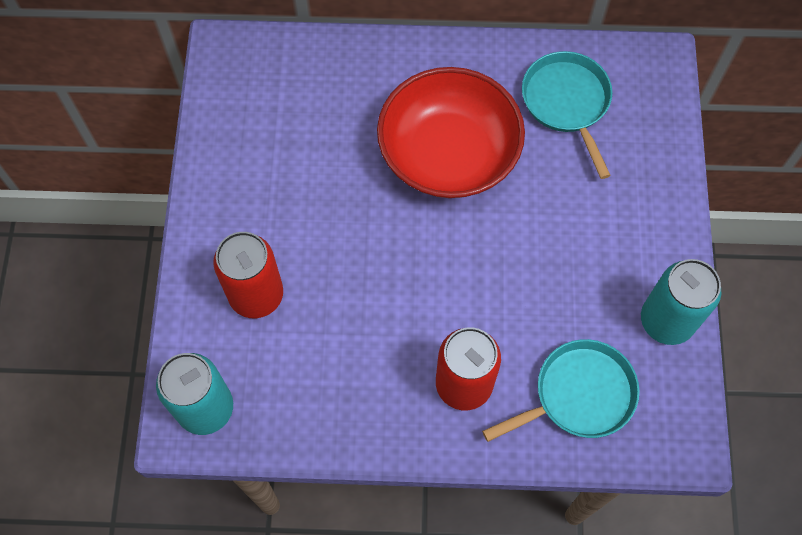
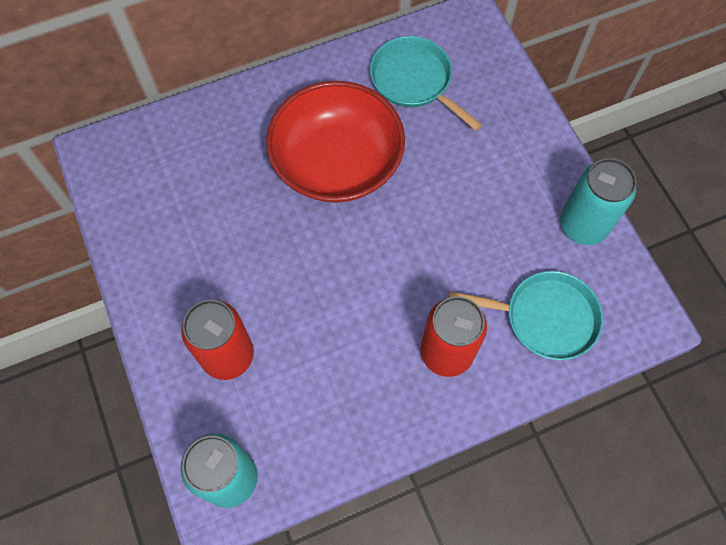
camera: 25 degrees left, 0 degrees up
turquoise pan [482,339,640,442] -> turquoise pan turned 60 degrees clockwise [449,271,603,360]

